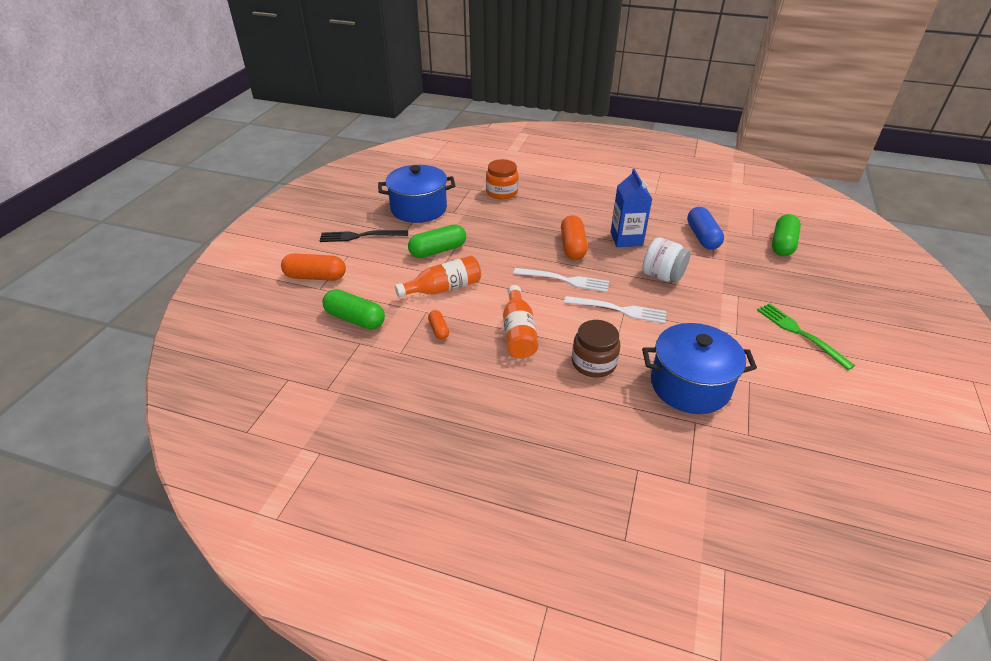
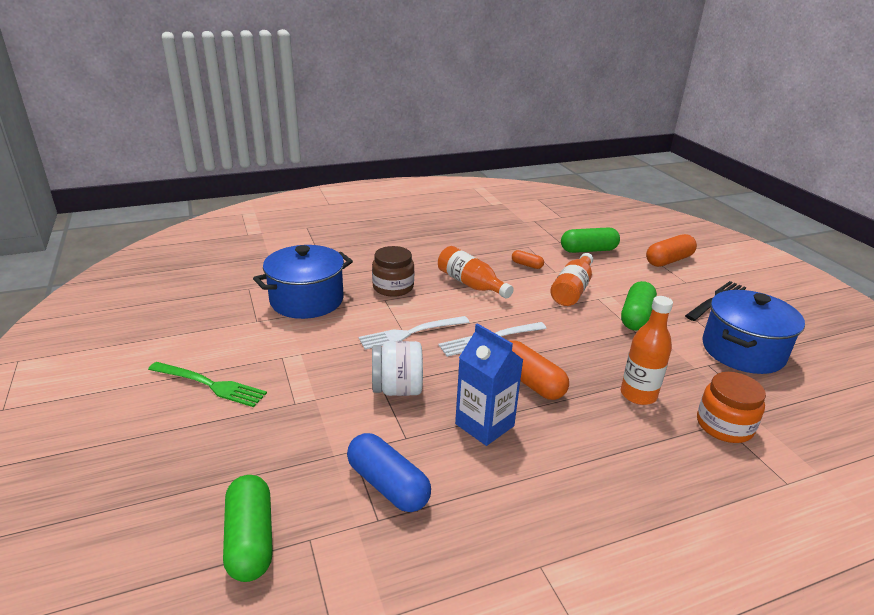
camera: 140 degrees right, 10 degrees down
none -> orange bottle [621,296,673,405]

